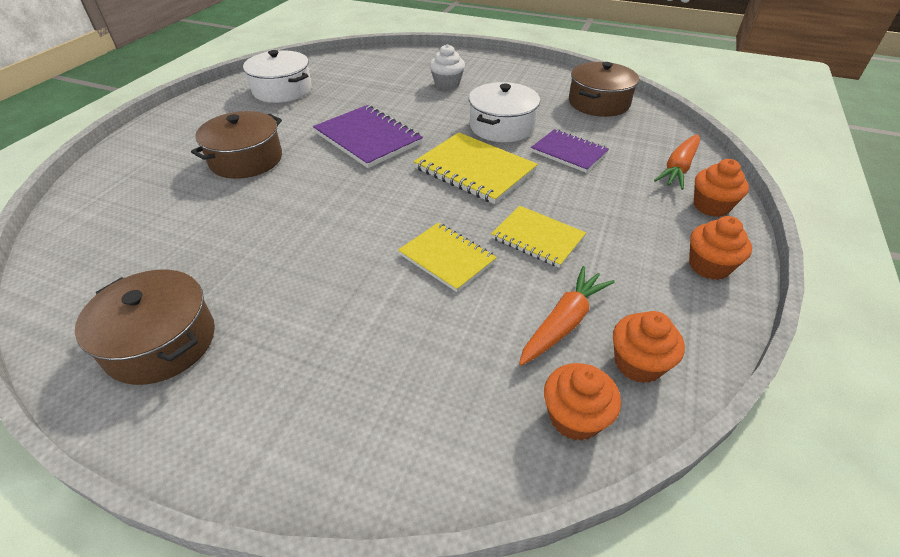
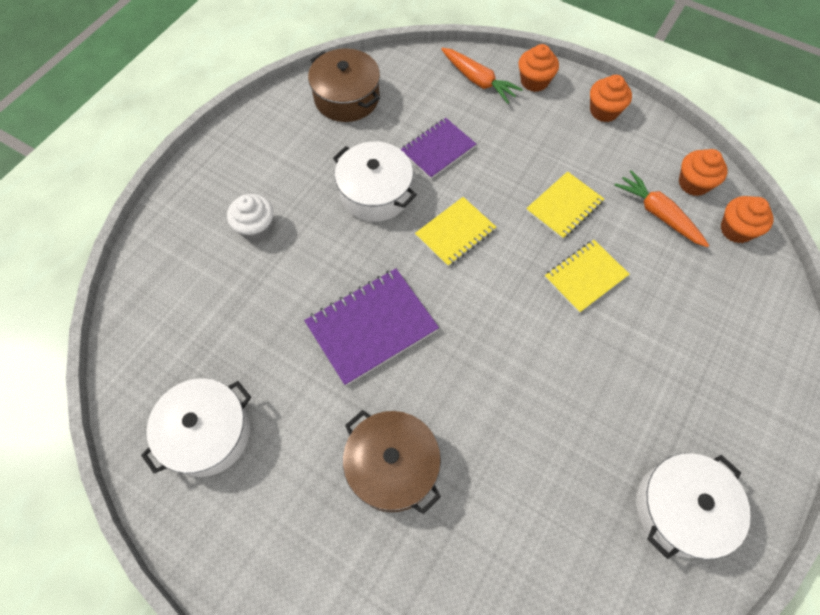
camera: 80 degrees left, 20 degrees up
brown pot [75,270,215,385] -> white pot [636,453,751,559]
yellow notebook [414,132,538,204] -> yellow notebook [415,197,496,267], size x0.66

